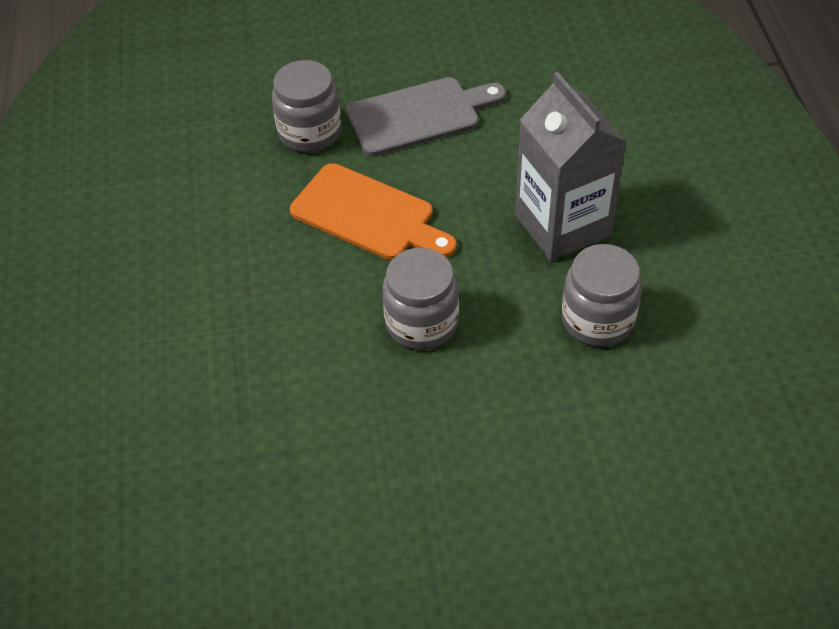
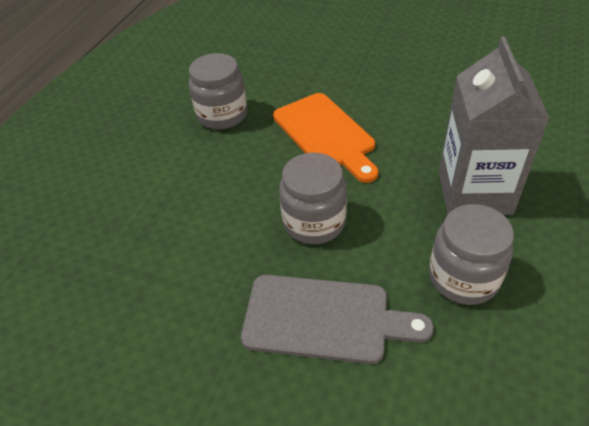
camera: 30 degrees right, 5 degrees down
grey jar [272,60,341,153] -> grey jar moved to [189,53,247,130]
grey cutting board [345,77,506,156] -> grey cutting board moved to [241,275,434,364]

